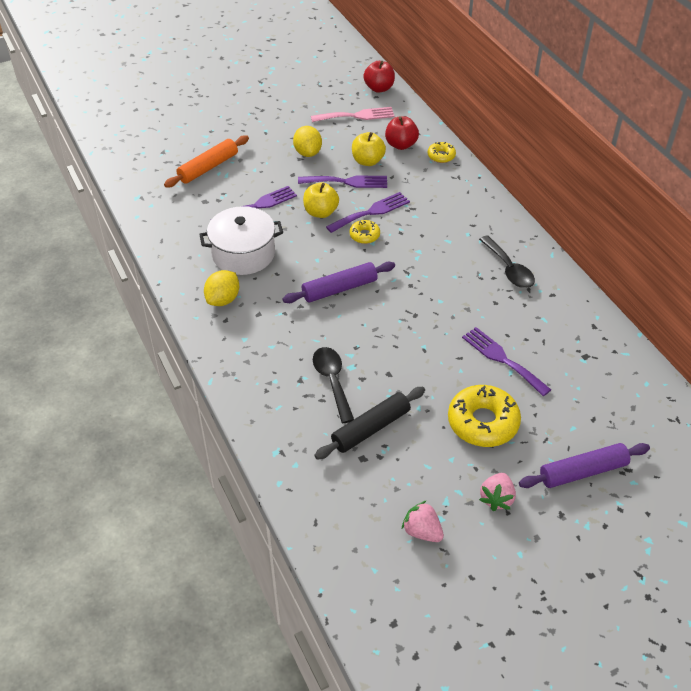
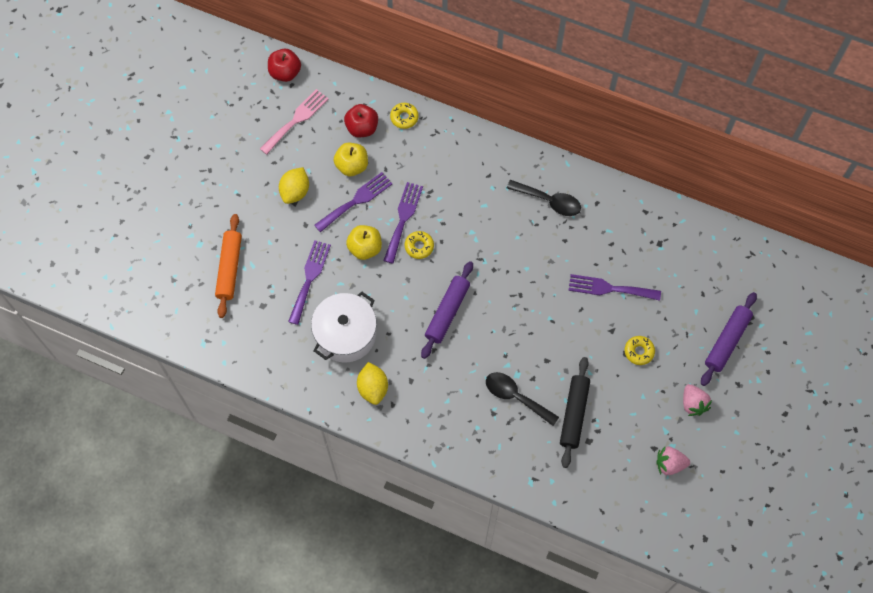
camera: 40 degrees left, 20 degrees up
yellow lemon [293,126,322,157] -> yellow lemon turned 75 degrees clockwise [279,167,309,204]
yellow donut [448,385,521,447] -> yellow donut [624,336,655,365], size x0.51

